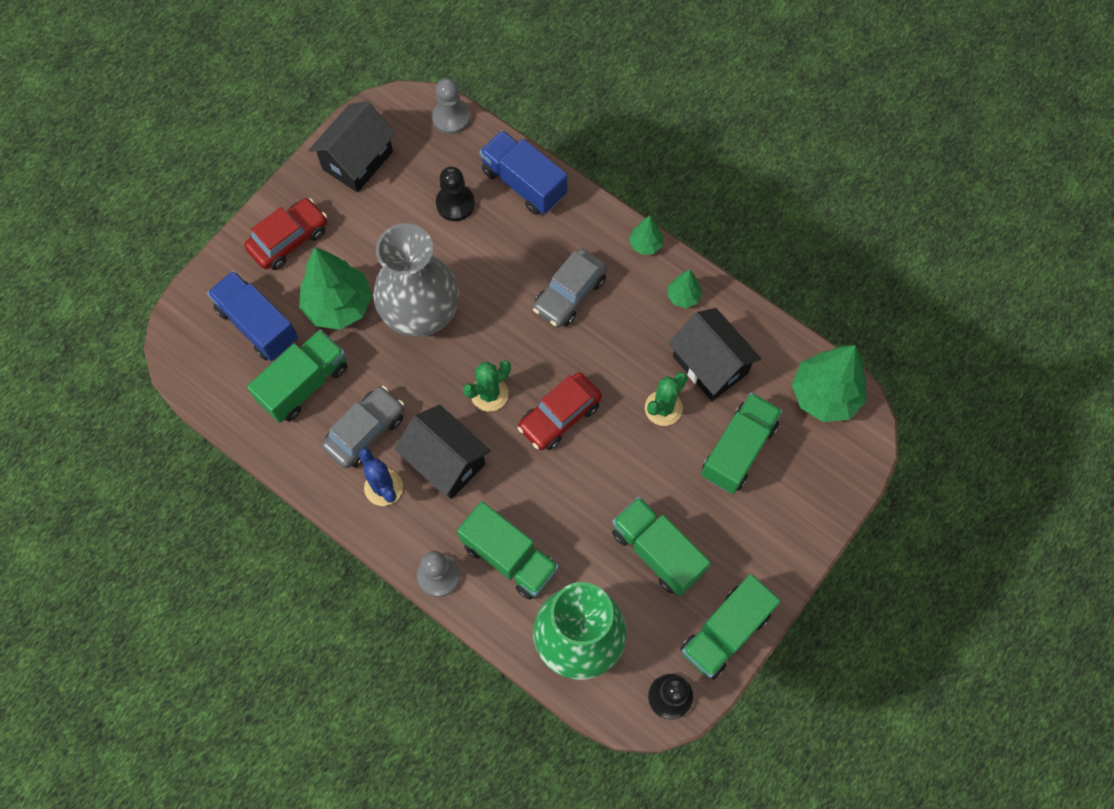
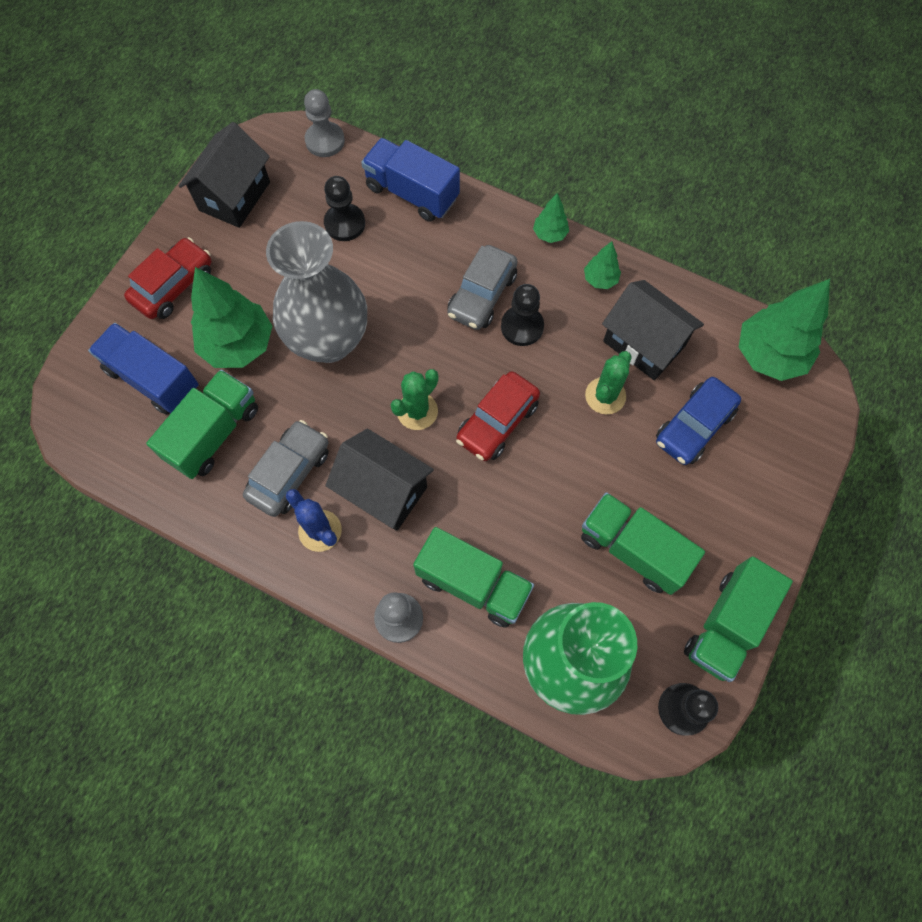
camera: 10 degrees left, 0 degrees up
green truck [701,392,782,494] -> blue car [656,377,741,465]
none -> black pawn [501,284,544,346]

